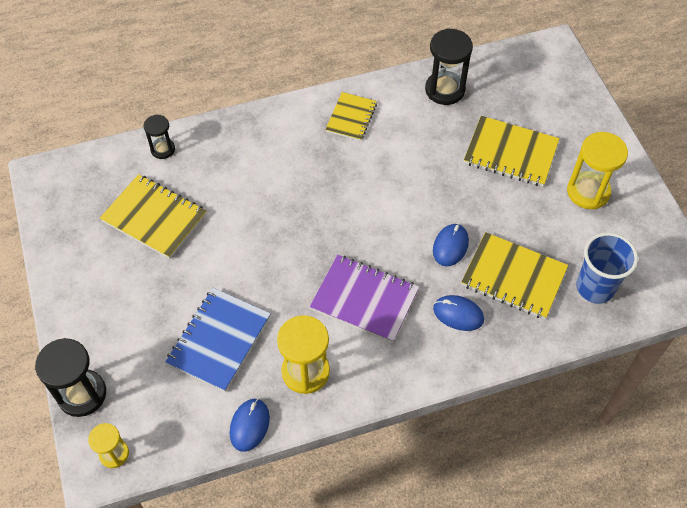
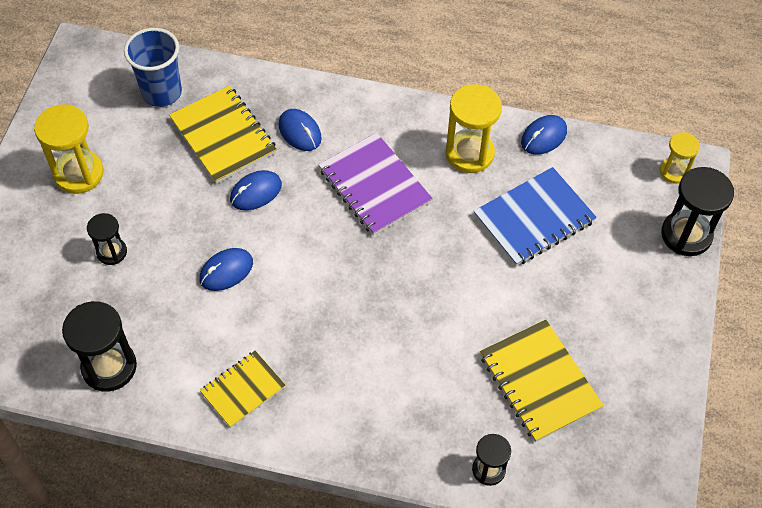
camera: 150 degrees left, 0 degrees up
yellow notebook [464,116,560,187] -> black hourglass [87,213,127,265]
none -> blue mouse [199,248,253,291]

